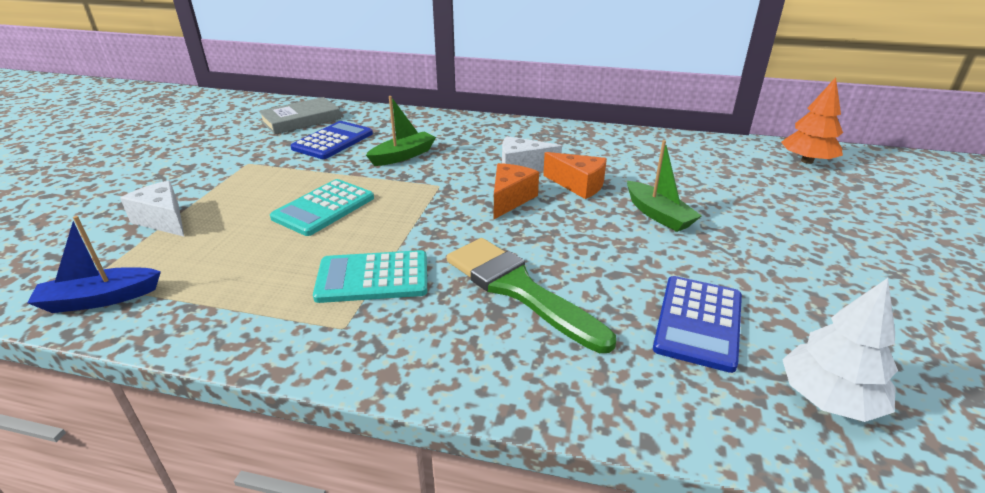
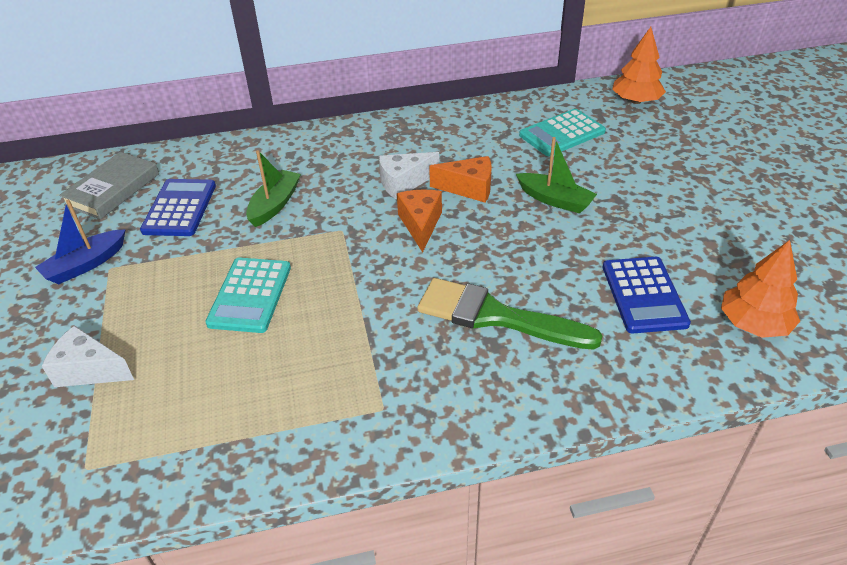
camera: 25 degrees left, 10 degrees up
blue boat [27,216,161,313] -> blue boat moved to [35,200,126,284]
turquoise calculator [313,250,427,303] -> turquoise calculator moved to [519,109,606,156]
white tree [782,278,898,422] -> orange tree [721,240,800,338]

